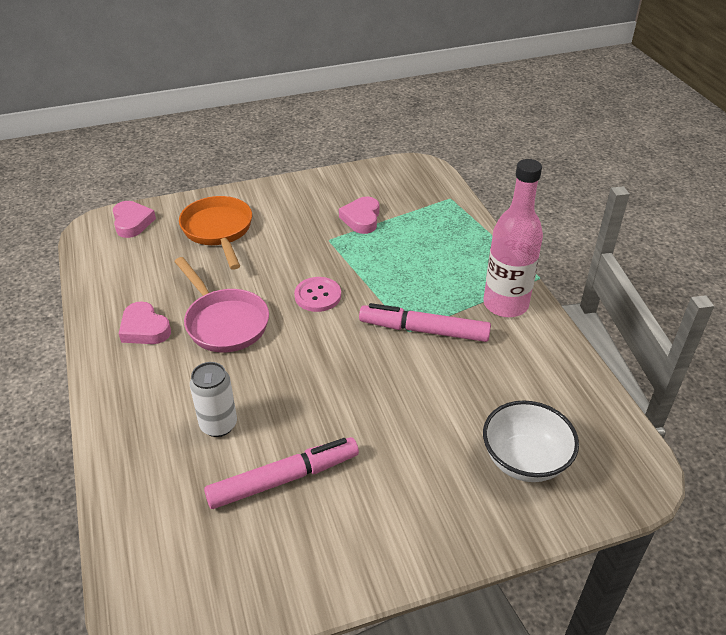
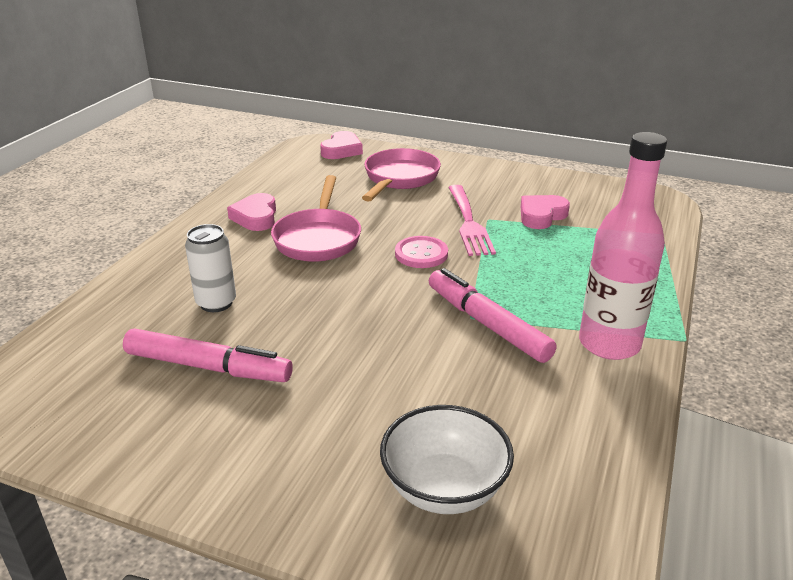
camera: 40 degrees right, 10 degrees down
orange pan [179,196,252,270] -> pink pan [362,148,441,202]
none -> pink fork [448,185,496,256]

